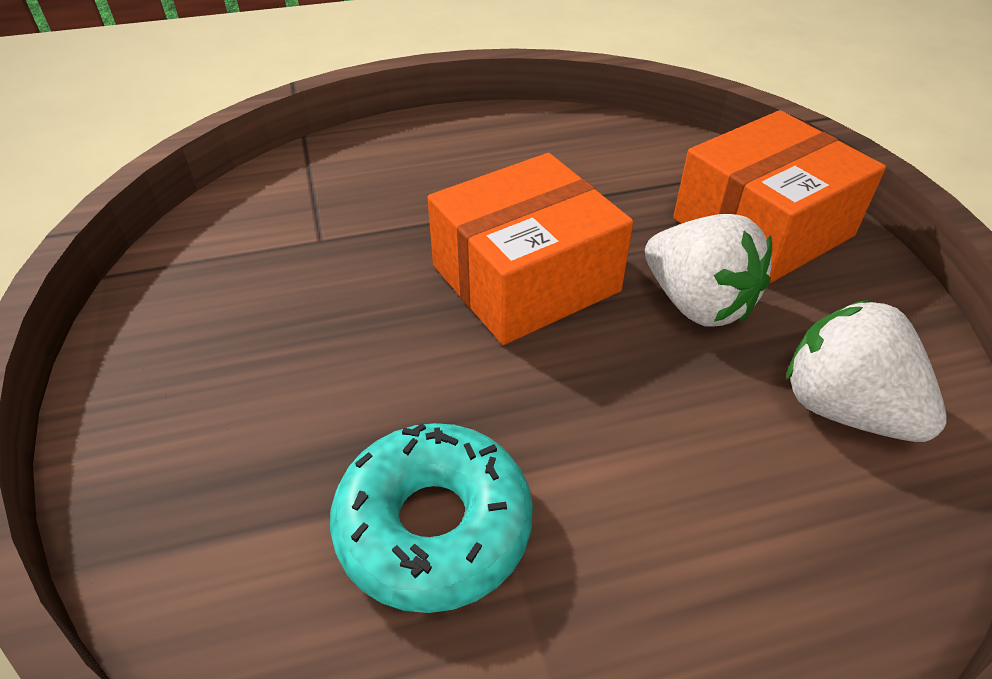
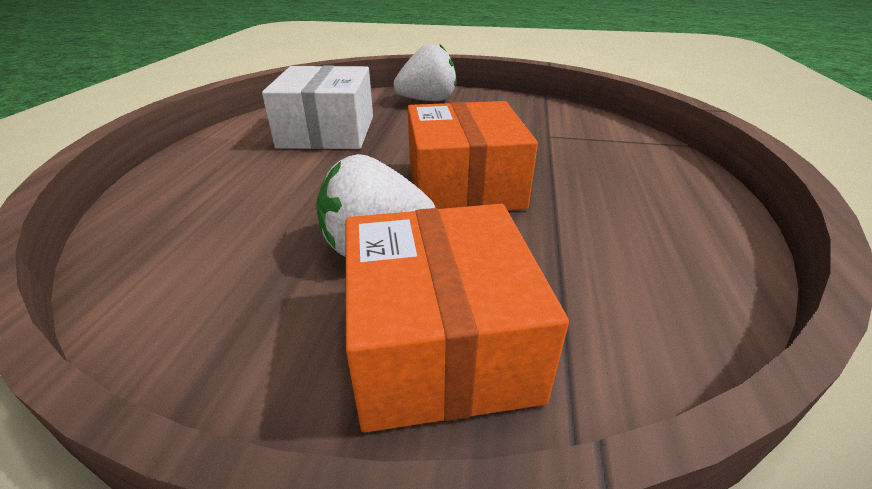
camera: 115 degrees right, 10 degrees down
turquoise donut [330,423,533,613] -> white box [262,66,373,149]
white strawberry [786,300,946,442] -> white strawberry moved to [393,44,457,101]

